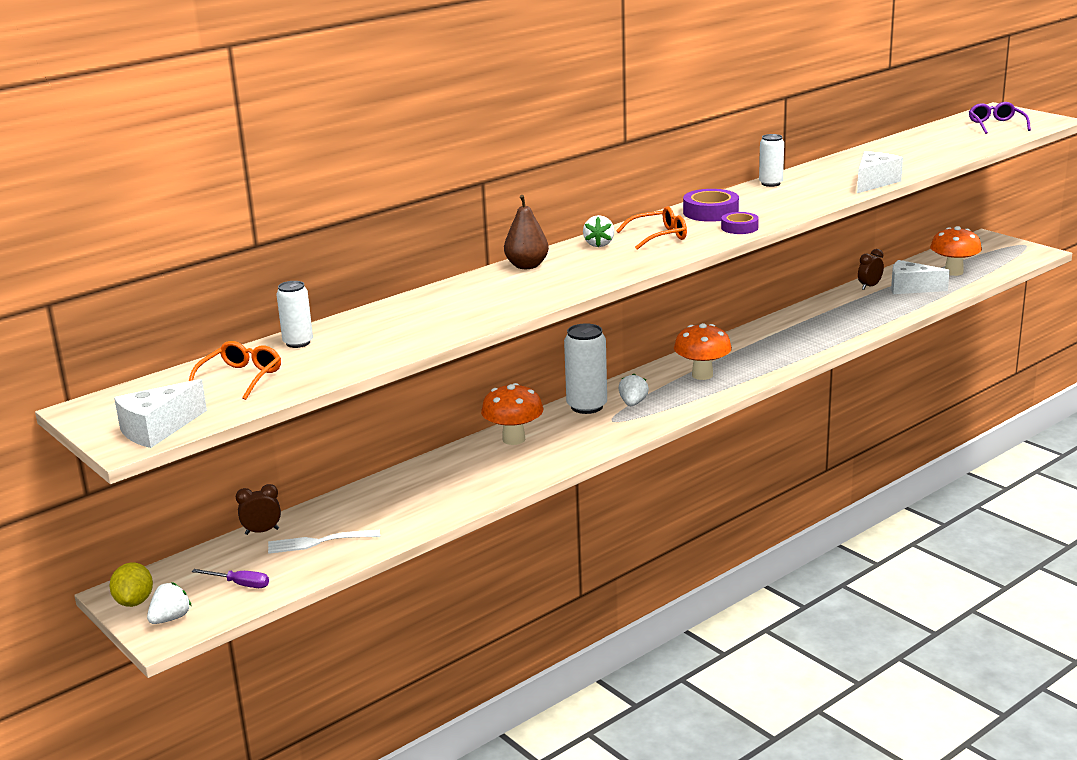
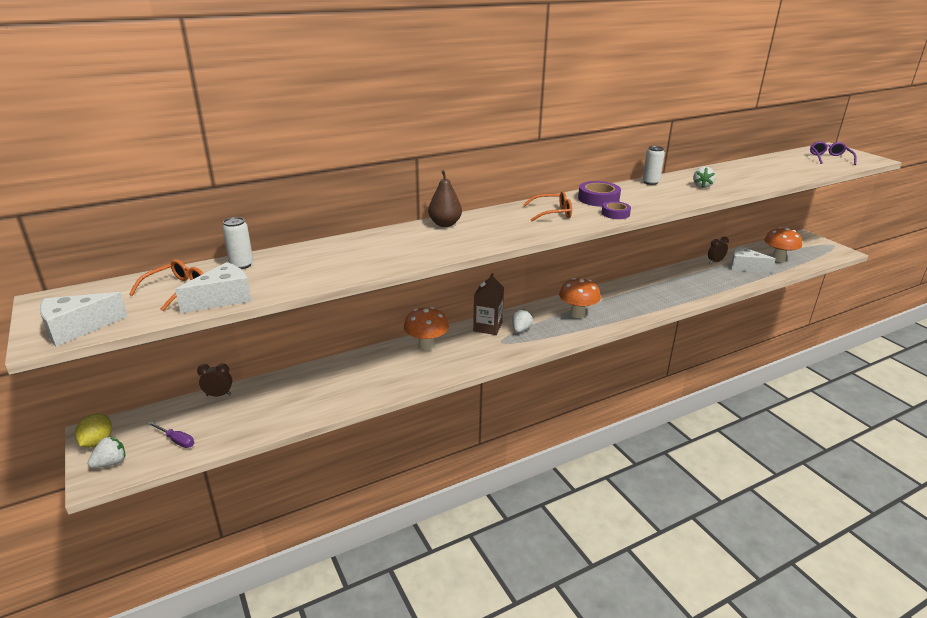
camera: 10 degrees right, 5 degrees up
white fork [268,530,380,554] -> none
white can [564,323,607,414] -> brown carton [473,273,504,335]
white strawberry [583,215,615,247] -> white strawberry moved to [693,167,716,188]
white cheese [857,151,903,193] -> white cheese moved to [175,262,252,313]

